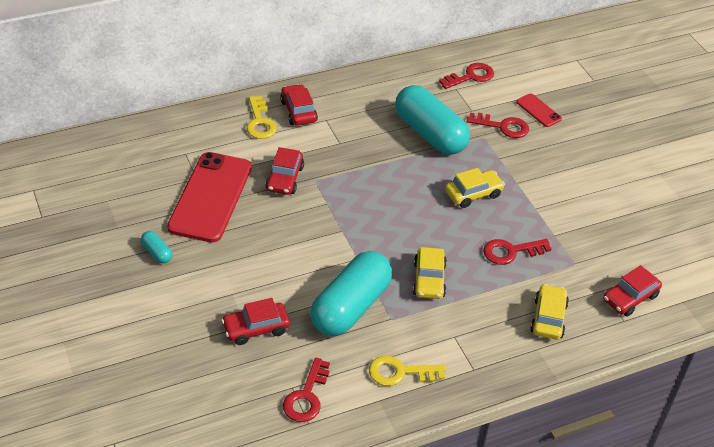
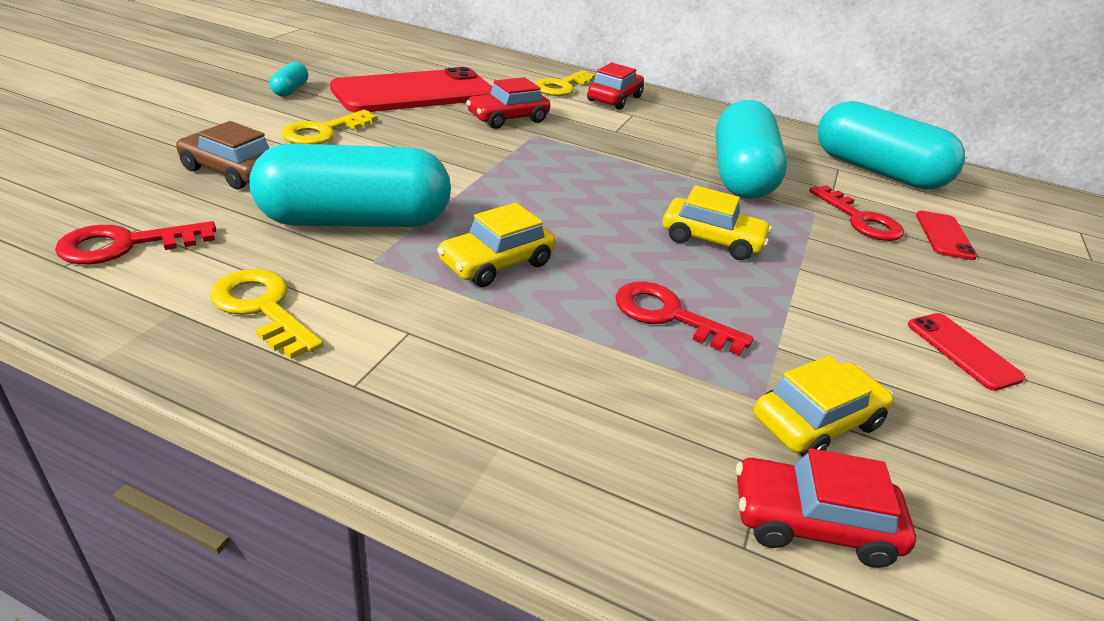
camera: 45 degrees right, 10 degrees down
red car [221,298,290,345] -> brown car [176,121,270,189]
red key [439,63,494,89] -> turquoise capsule [818,101,965,190]
yellow car [530,284,569,340] -> yellow car moved to [754,356,894,457]
none -> yellow key [281,110,377,144]
none -> red phone [908,313,1025,391]

